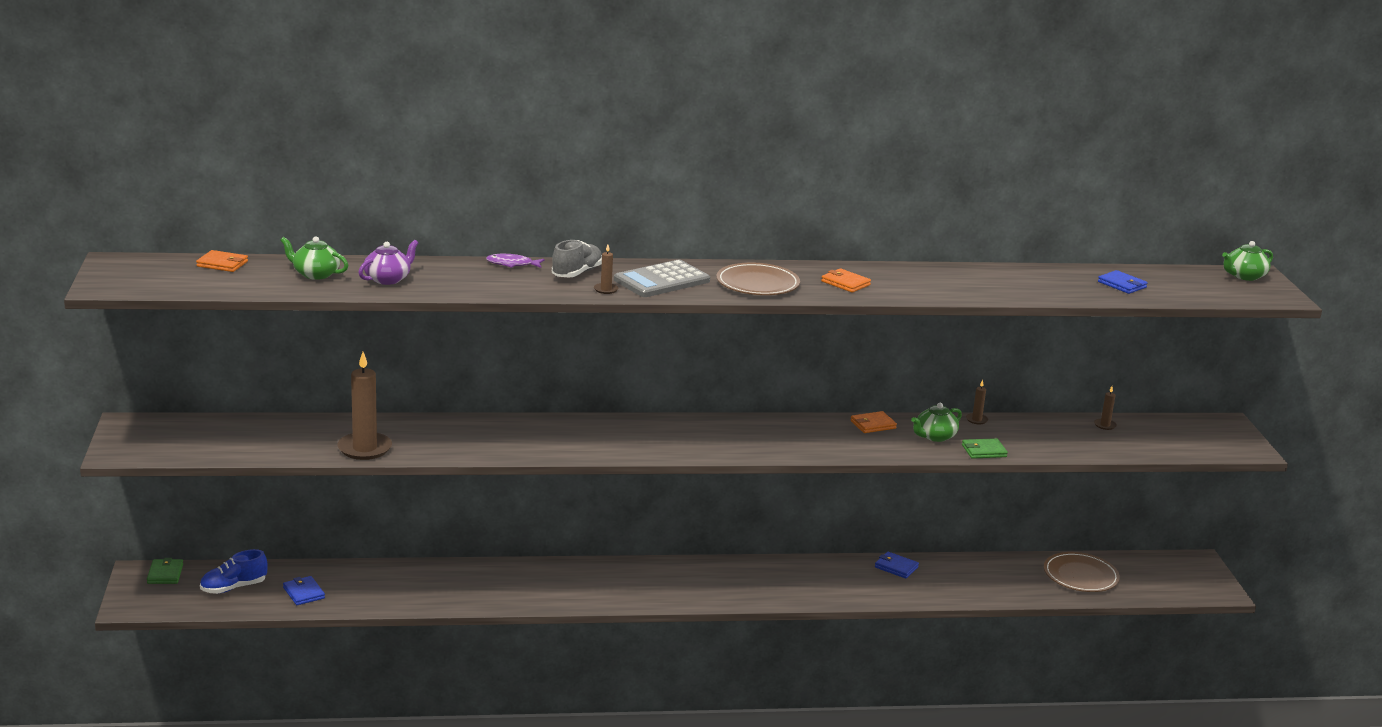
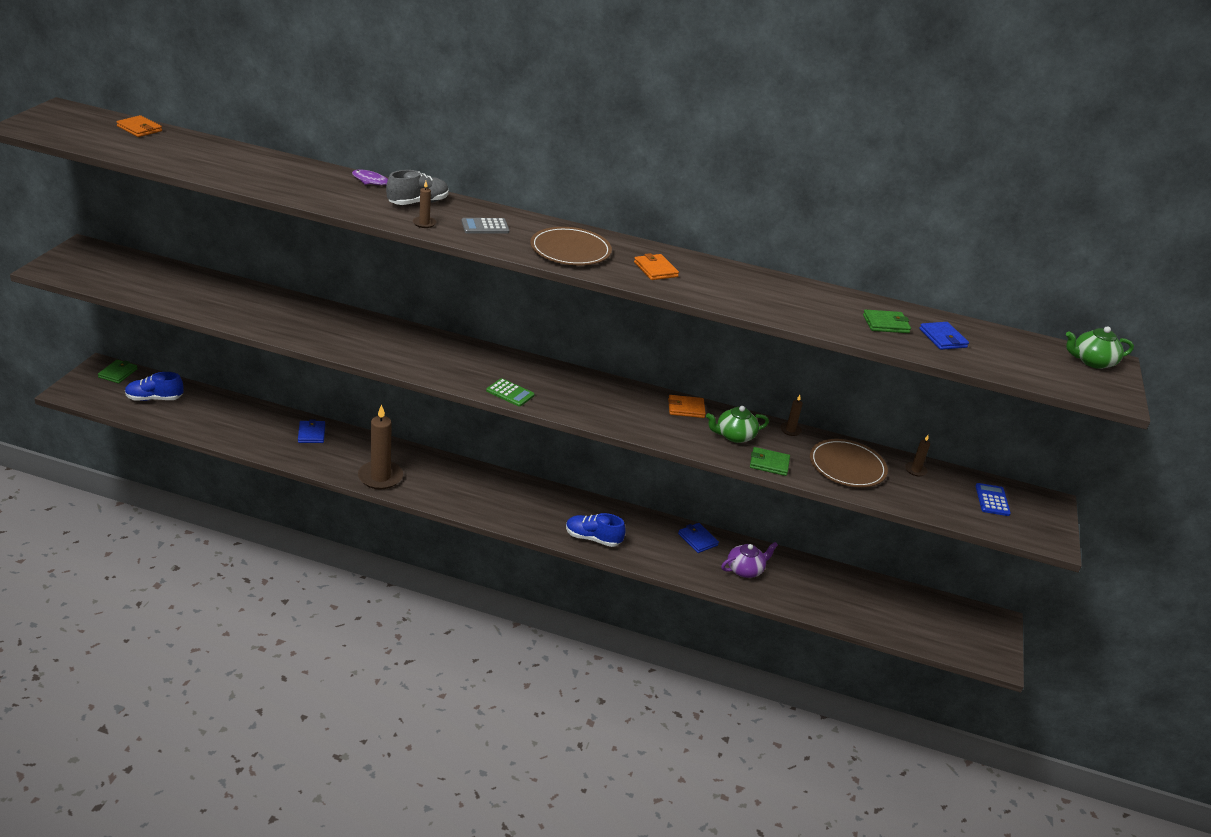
camera: 20 degrees right, 10 degrees up
green teapot [280,237,349,280] -> none
blue wallet [283,576,325,605] -> blue wallet moved to [298,419,325,443]
brown candle [337,352,392,460] -> brown candle moved to [358,404,403,489]
purple teapot [358,240,418,285] -> purple teapot moved to [721,542,778,578]
grey calculator [614,260,710,297] -> grey calculator [462,218,509,234], size x0.55
brown plate [1044,552,1120,592] -> brown plate moved to [810,439,888,488]
none -> green calculator [486,378,535,407]
none -> blue shoe [566,513,626,547]
none -> green wallet [863,310,911,333]
none -> blue calculator [976,483,1011,516]

